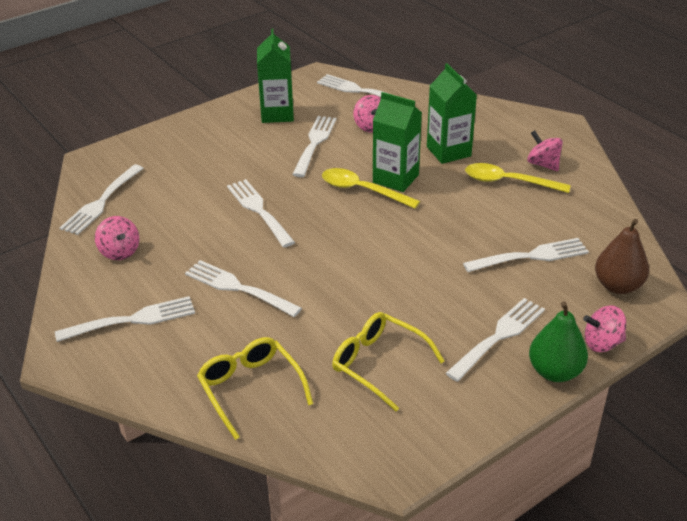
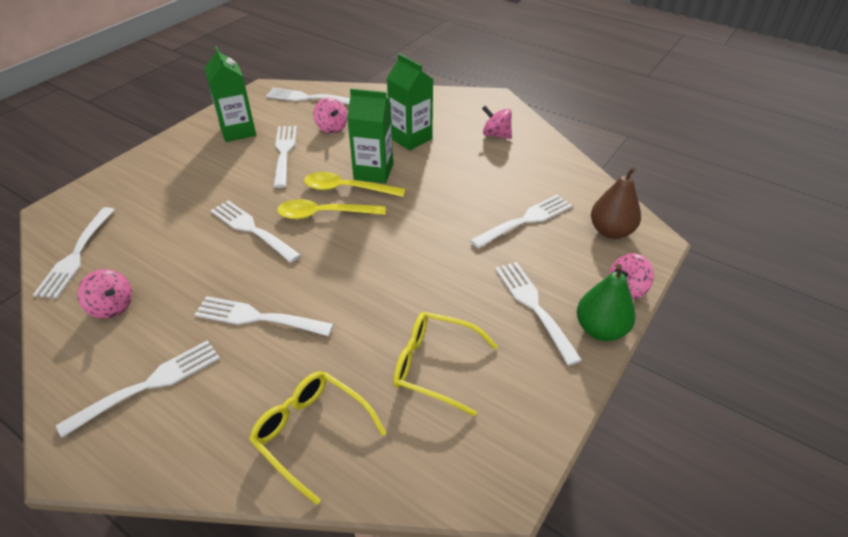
camera: 20 degrees left, 5 degrees up
white fork [445,298,545,382] -> white fork turned 45 degrees counterclockwise [495,262,582,366]
yellow spoon [465,163,571,193] -> yellow spoon moved to [277,199,386,219]

